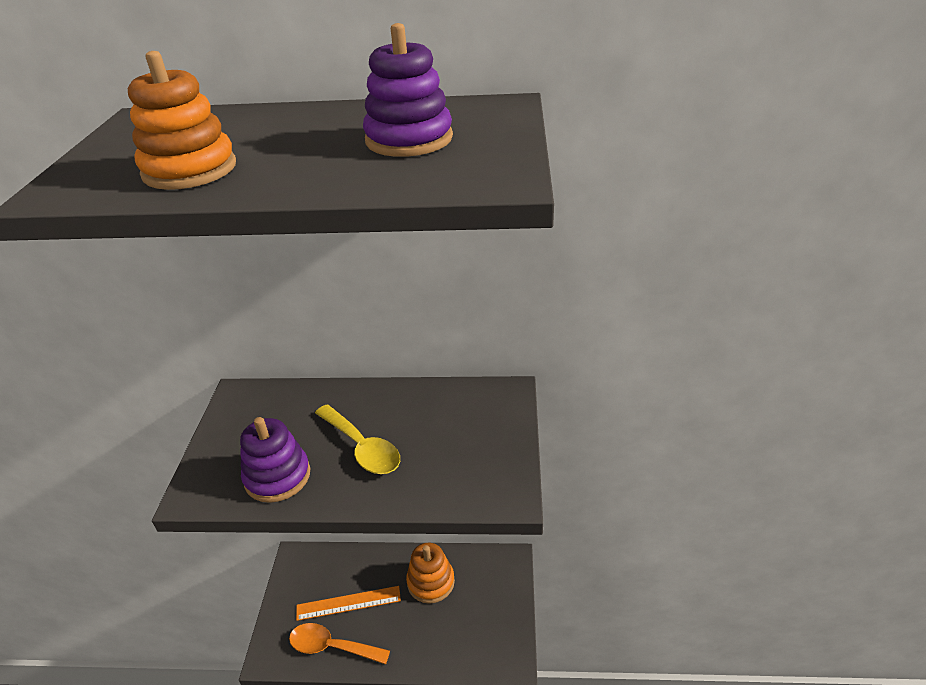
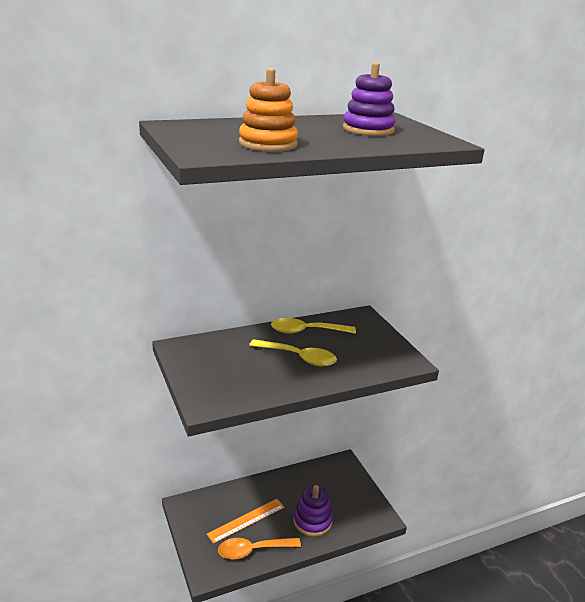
camera: 30 degrees left, 10 degrees down
purple stacking toy [240,417,310,503] -> purple stacking toy moved to [293,485,333,537]
orange stacking toy [406,543,455,604] -> none
none -> yellow spoon [271,318,356,334]

